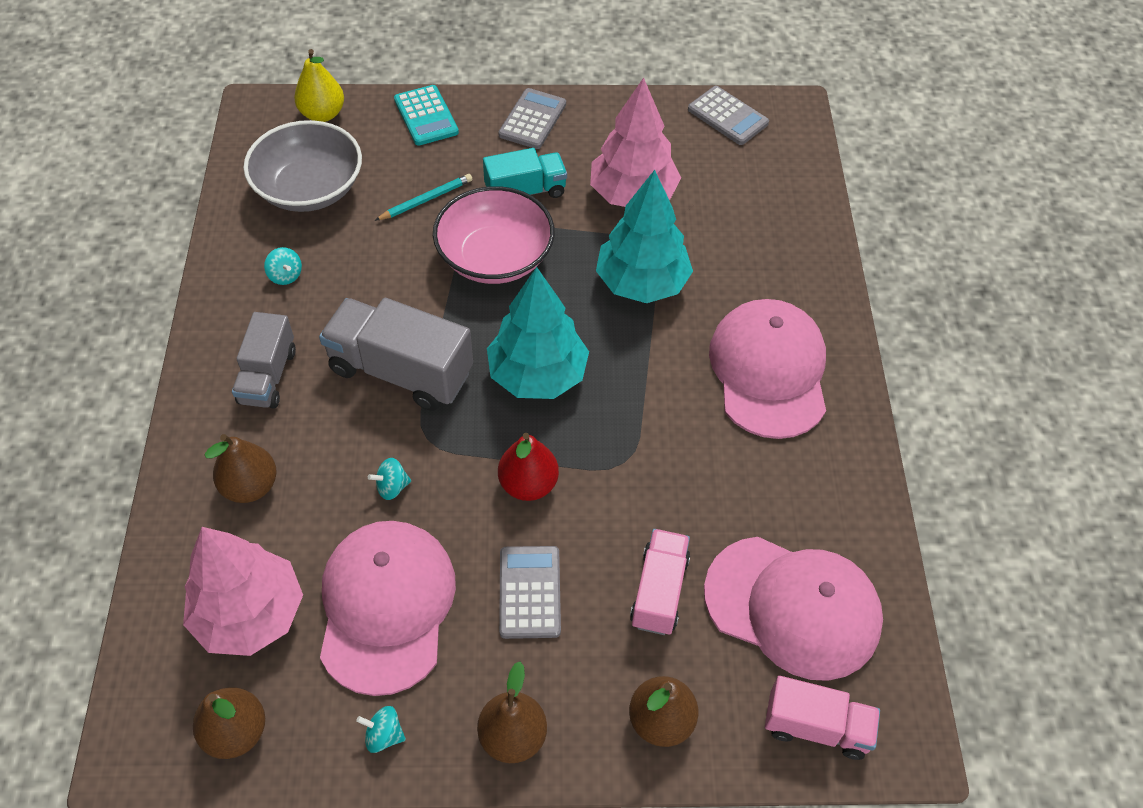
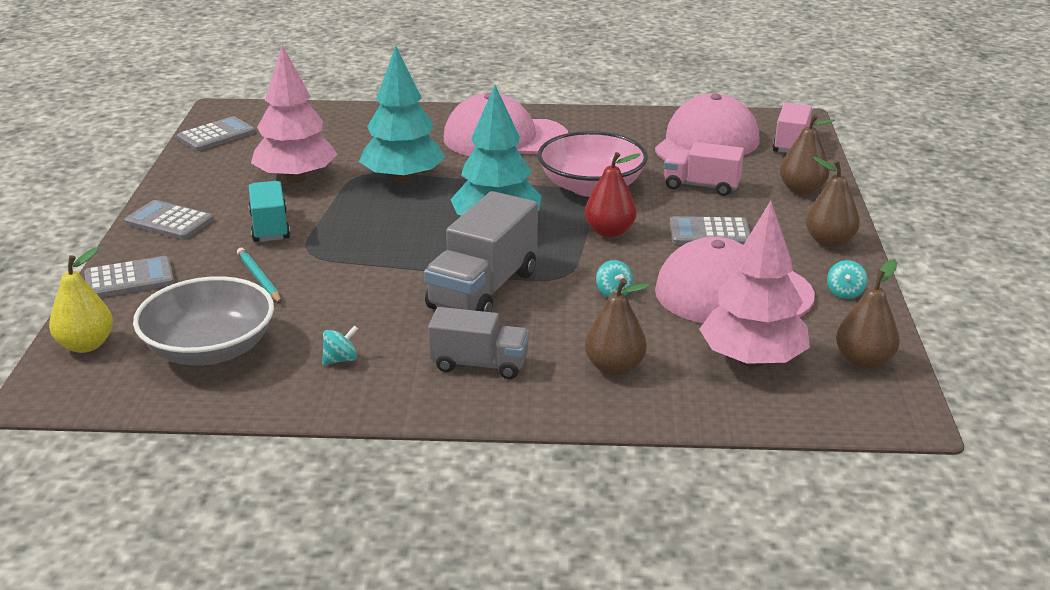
camera: 85 degrees left, 25 degrees down
turquoise calculator [394,85,459,146] -> grey calculator [84,256,174,297]
pink bowl [433,186,555,284] -> pink bowl moved to [538,131,648,197]

